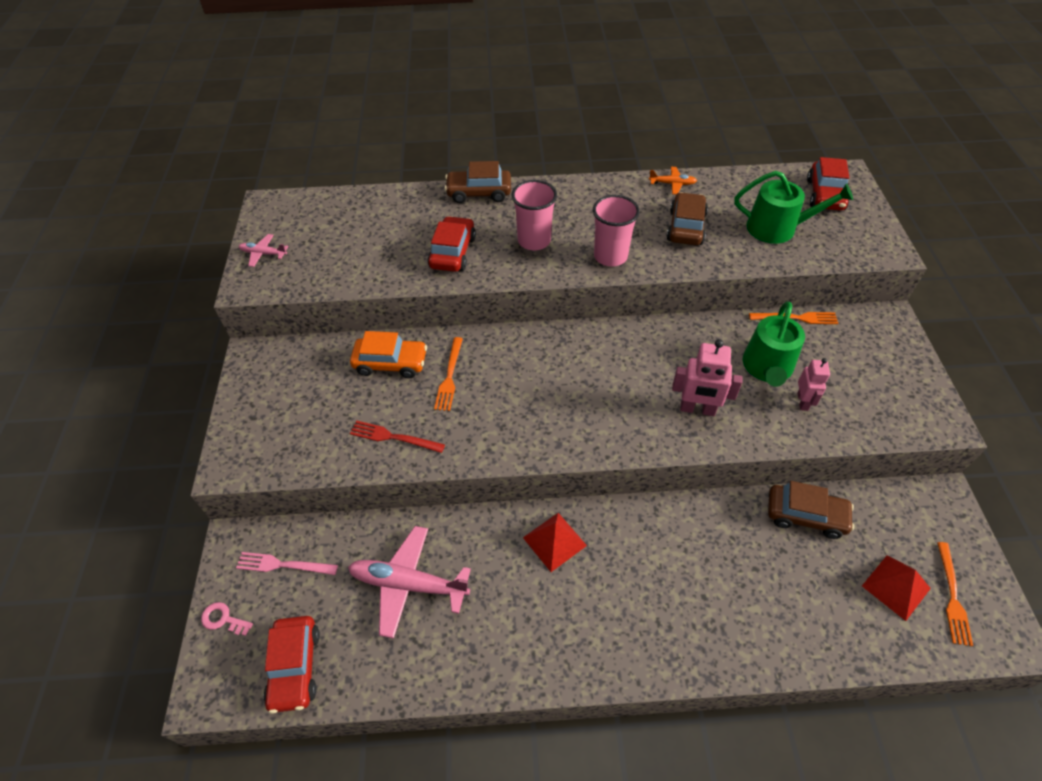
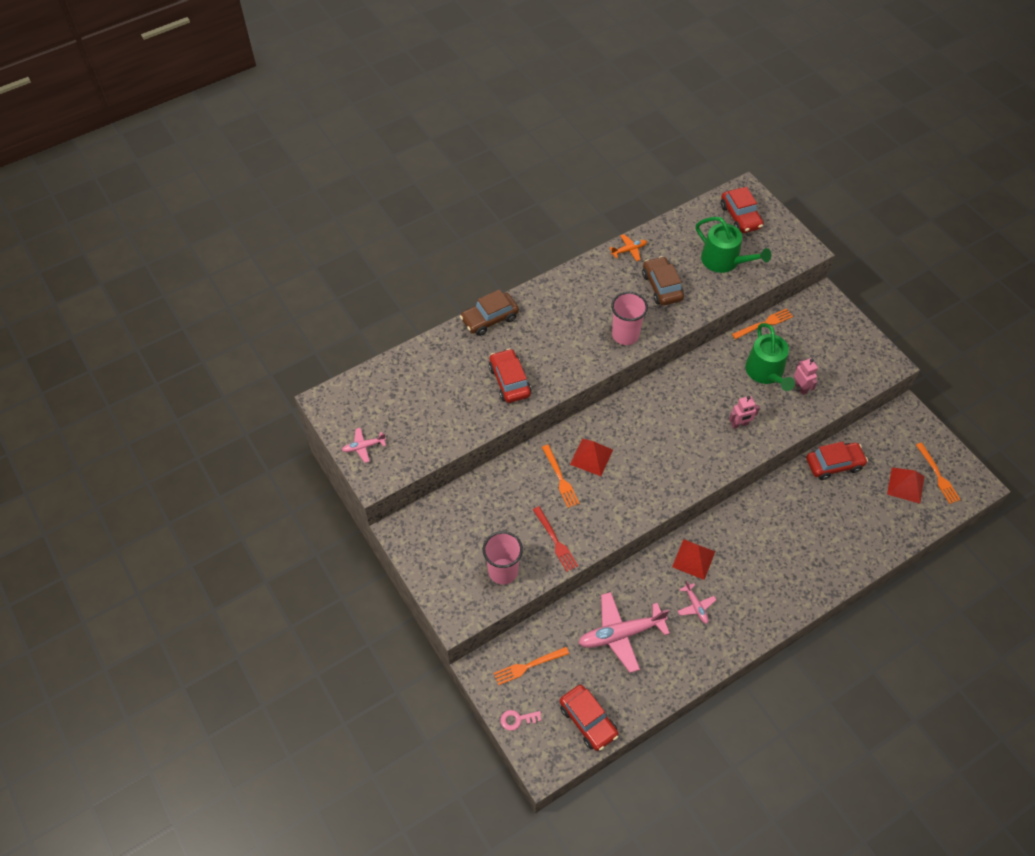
camera: 30 degrees left, 5 degrees up
pink fork [236,552,338,575] -> orange fork [493,647,569,685]
orange car [350,331,427,378] -> none
red fork [350,420,445,453] -> red fork turned 105 degrees counterclockwise [533,506,578,572]
pink cup [511,180,557,250] -> pink cup moved to [483,531,523,584]
pink robot [672,339,743,416] -> pink robot [729,396,760,429], size x0.65
green watering can [734,171,853,244] -> green watering can turned 60 degrees clockwise [696,217,771,273]
brown car [768,481,854,539] -> red car [806,442,868,480]
none -> red pyramid [570,438,613,476]
none -> pink plane [678,581,716,624]

